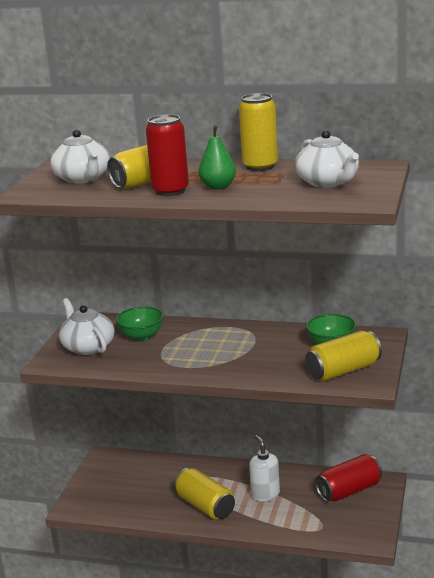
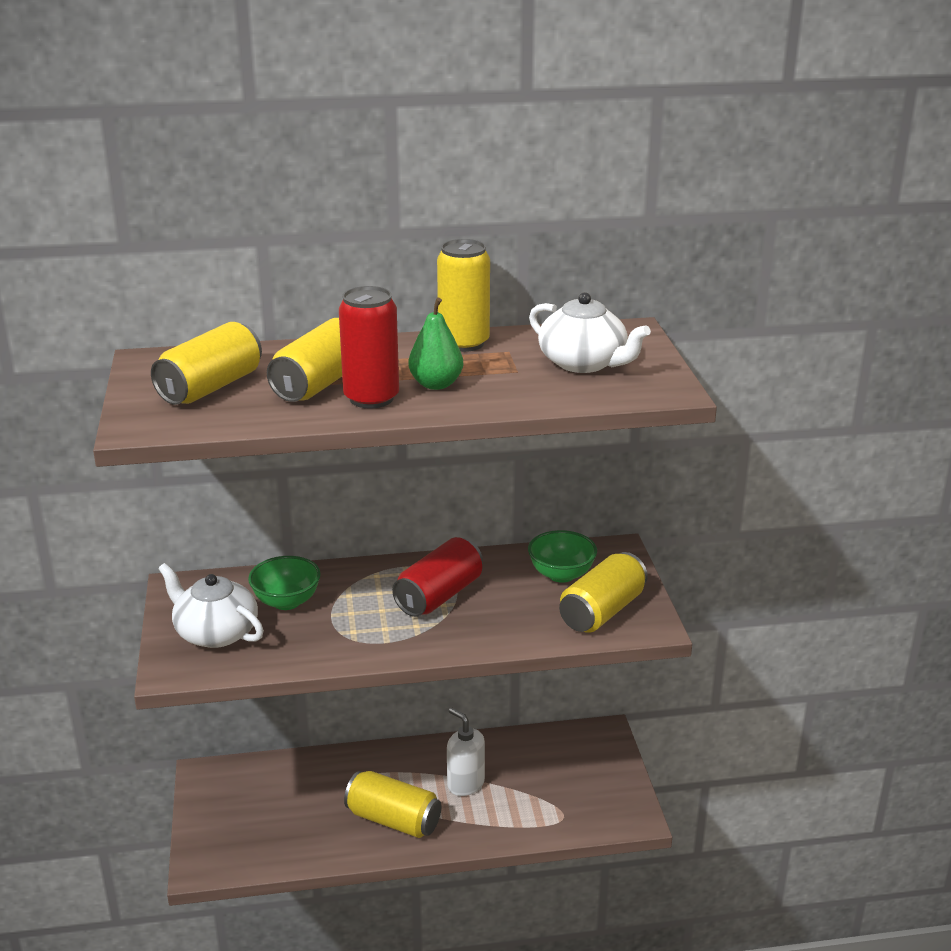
camera: 25 degrees left, 5 degrees up
white teapot [50,130,110,184] -> yellow can [151,322,262,405]
red can [315,454,382,502] -> red can moved to [392,537,483,617]

